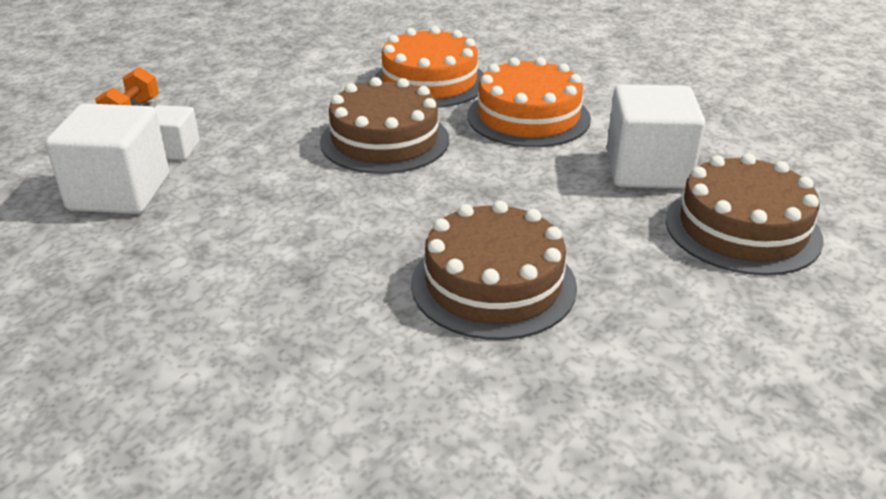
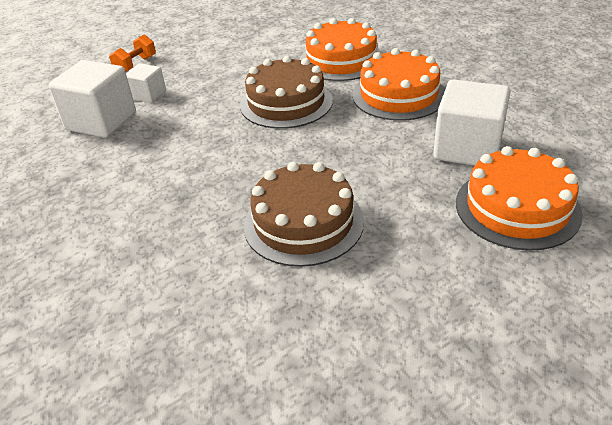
camera: 20 degrees right, 5 degrees up
brown cake [665,153,824,276] -> orange cake [456,146,583,251]

